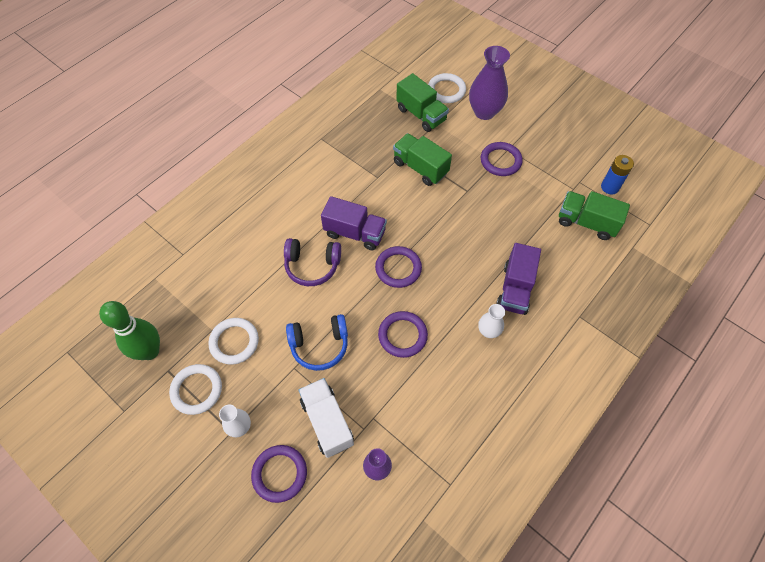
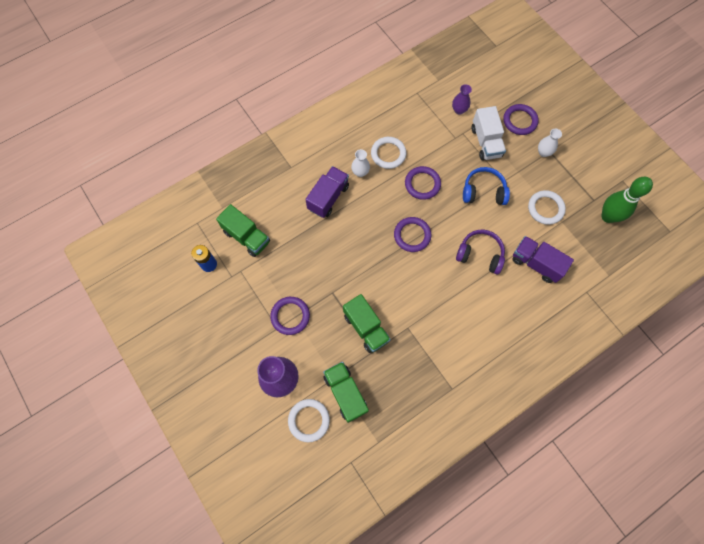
camera: 165 degrees left, 10 degrees up
white ring [169,364,222,415] -> white ring moved to [371,137,406,169]
purple truck [321,196,387,250] -> purple truck moved to [512,236,574,283]

